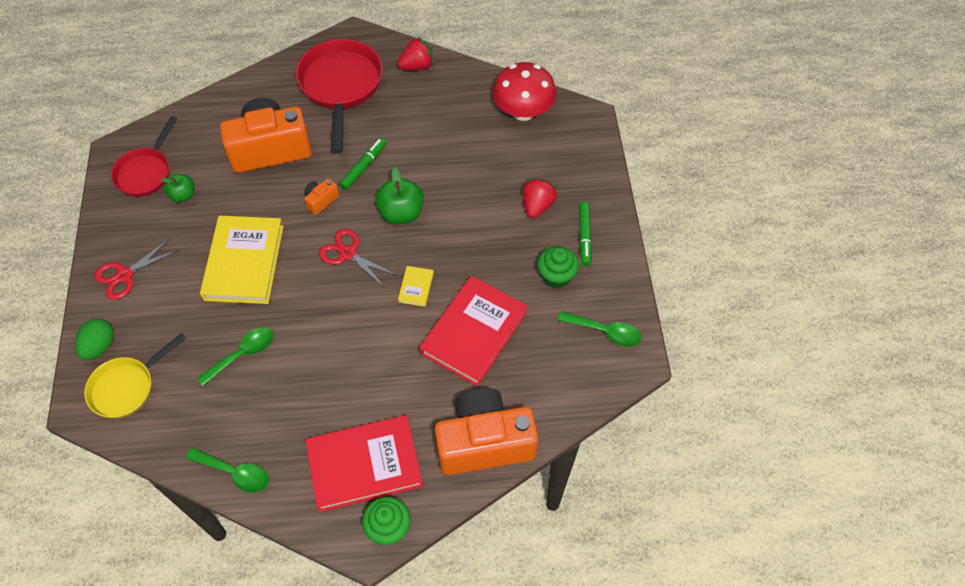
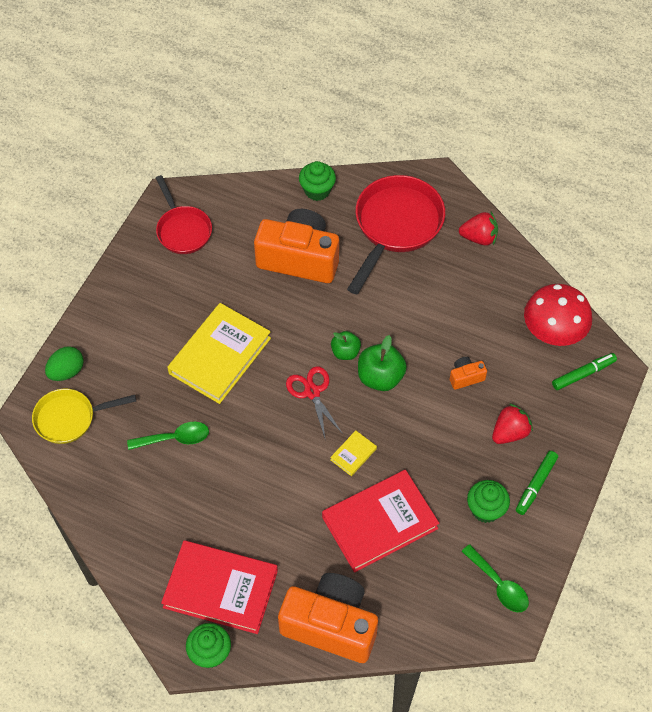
camera: 30 degrees right, 0 degrees up
red scissors [95,238,179,300] -> none
red pan [111,116,177,197] -> red pan turned 75 degrees counterclockwise [156,175,212,254]
green apple [161,174,194,203] -> green apple moved to [331,331,361,360]
green spoon [186,448,269,493] -> none
orange camera [304,178,339,215] -> orange camera moved to [450,357,487,390]
green marker [339,138,387,190] -> green marker moved to [552,353,617,390]
none -> green cupcake [299,161,336,201]

